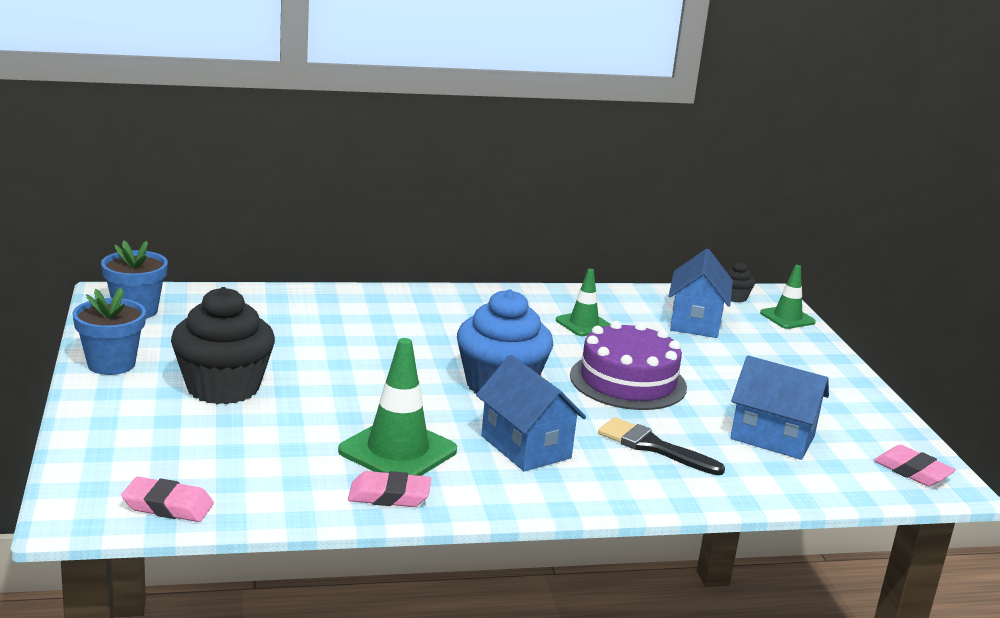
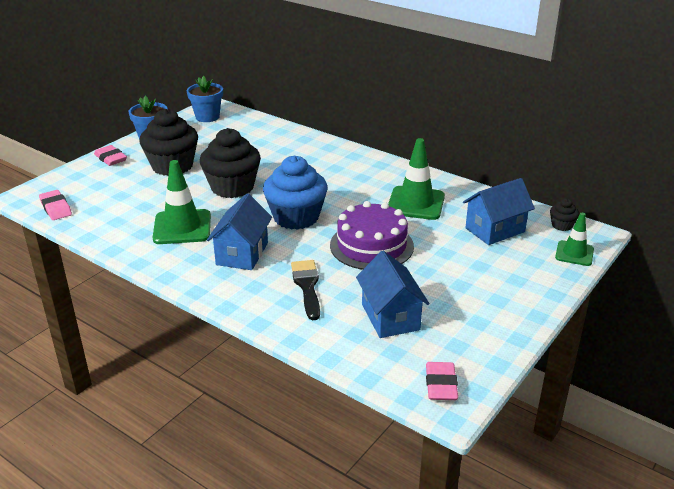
camera: 50 degrees right, 10 degrees up
pink eraser [348,471,431,507] -> pink eraser moved to [94,145,127,166]
green traffic cone [556,269,610,336] -> green traffic cone [388,138,445,220], size x1.66
none -> black cupcake [200,128,261,198]

